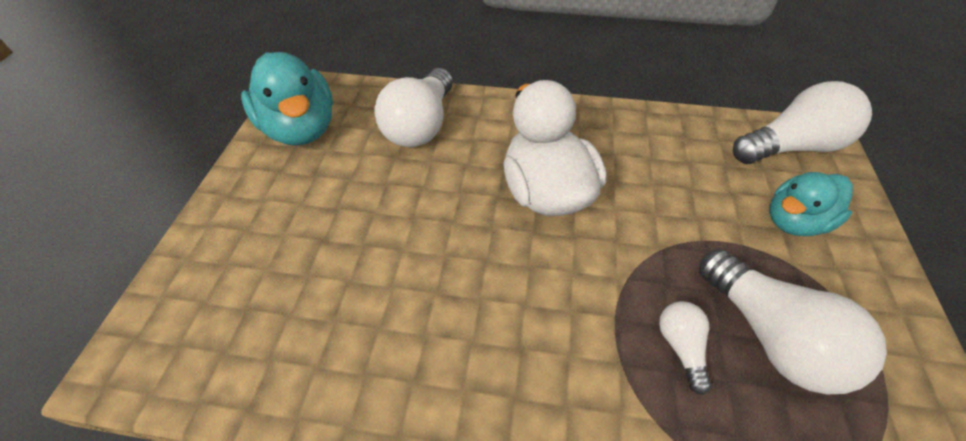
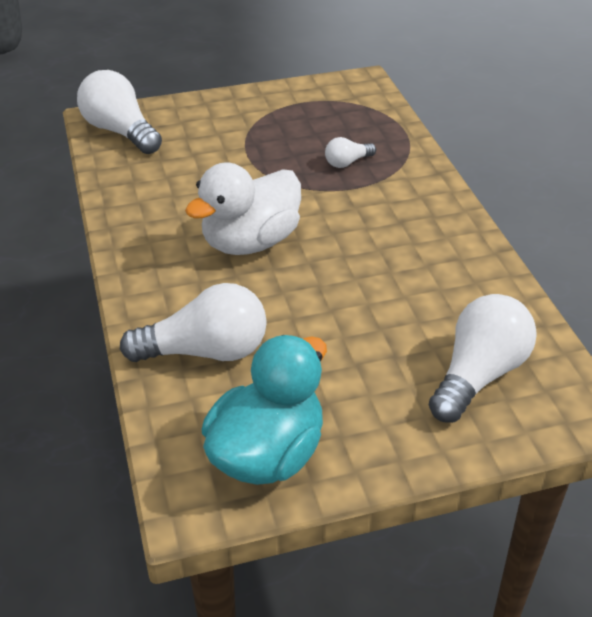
camera: 115 degrees left, 10 degrees down
white light bulb [699,249,887,394] -> white light bulb moved to [429,294,537,423]
turquoise duck [769,172,853,236] -> none

